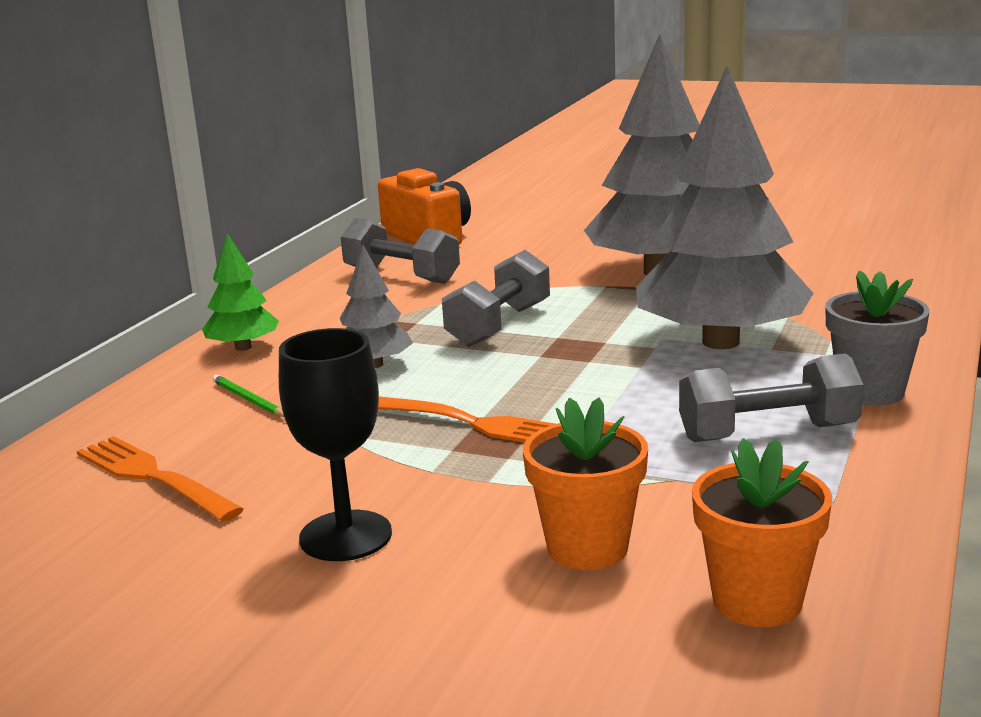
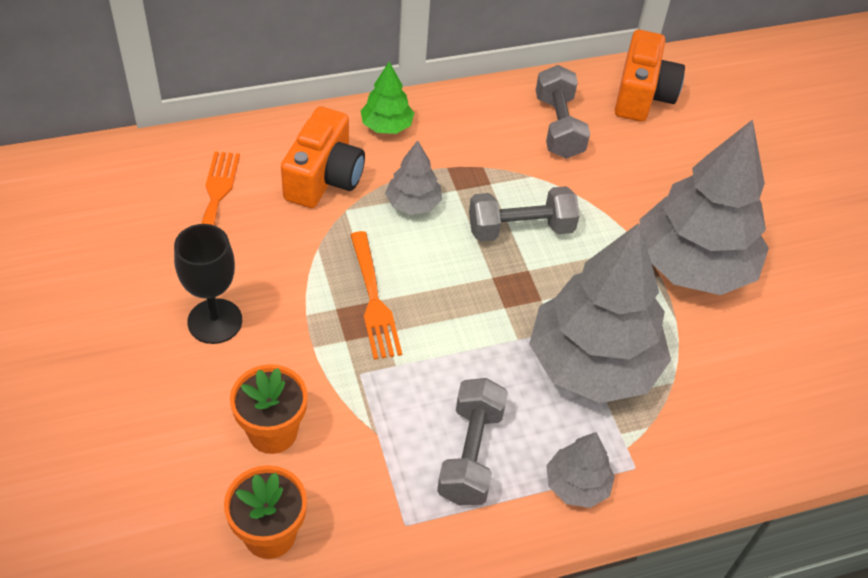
camera: 45 degrees right, 30 degrees up
green pencil [212,375,284,417] -> orange camera [281,106,365,208]
grey dumbbell [679,353,864,442] -> grey dumbbell turned 60 degrees clockwise [437,378,508,505]
grey flower pot [825,271,929,406] -> grey tree [546,432,615,508]

